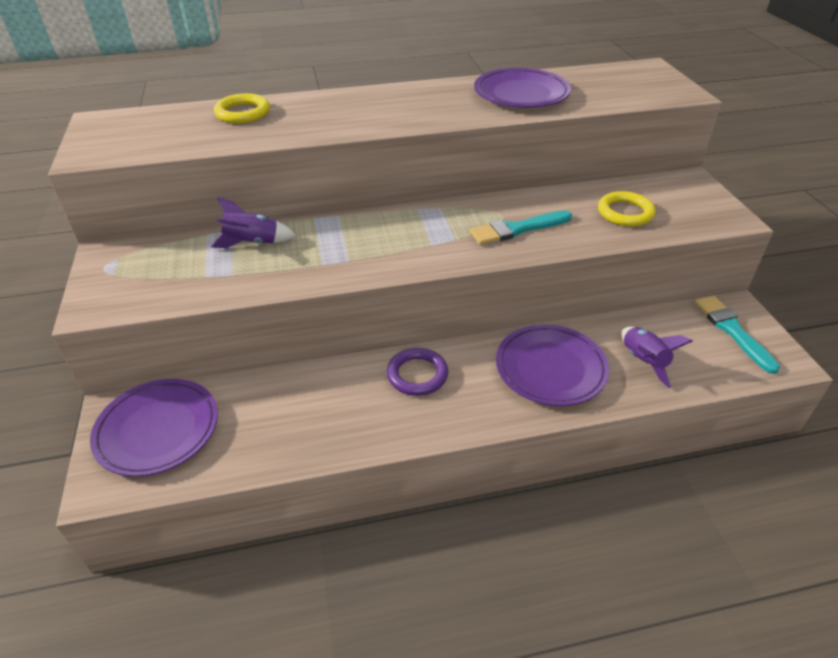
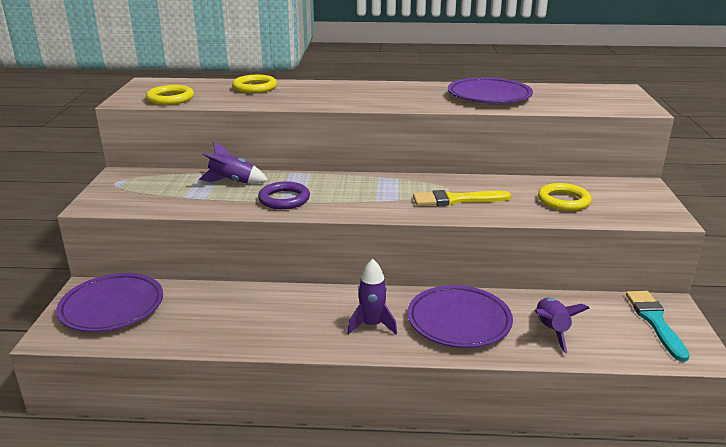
camera: 15 degrees right, 15 degrees down
purple ring [387,348,448,396] -> purple ring moved to [258,181,310,209]
turquoise brush [470,210,572,245] -> yellow brush [413,190,511,206]
none -> yellow ring [146,85,194,105]
none -> purple rocket [347,259,397,334]

